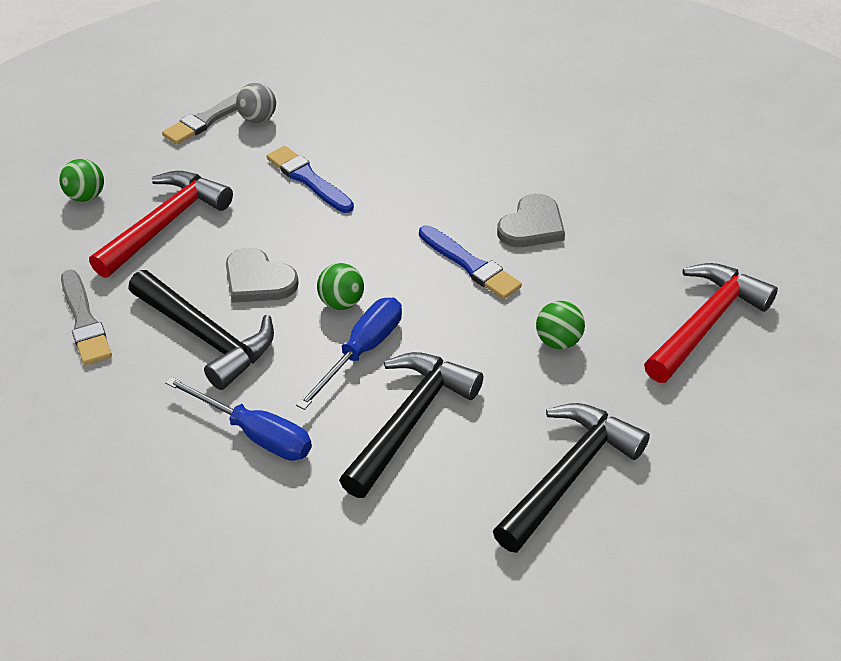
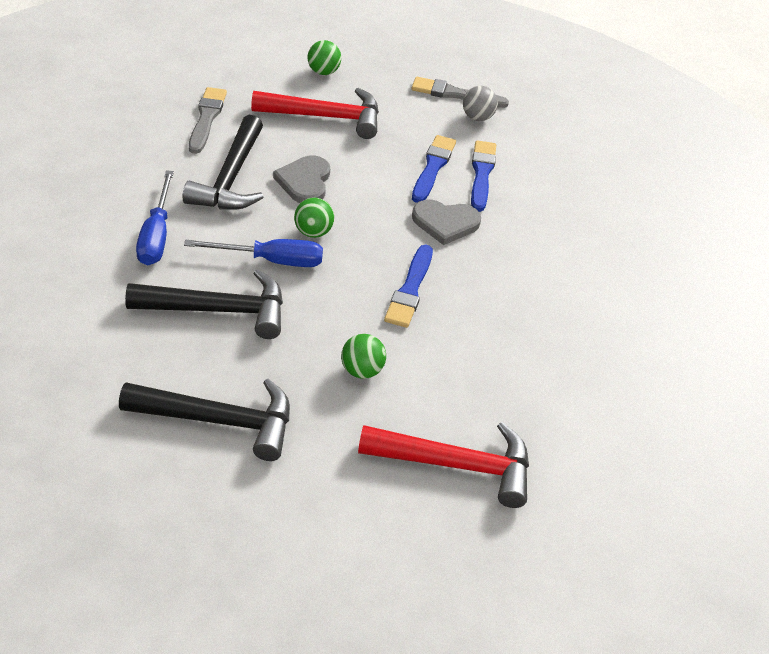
camera: 55 degrees right, 0 degrees up
grey brush [61,270,112,365] -> grey brush turned 150 degrees clockwise [189,87,227,154]
grey heart [497,194,565,247] -> grey heart moved to [412,200,481,245]
none -> blue brush [471,140,496,212]

